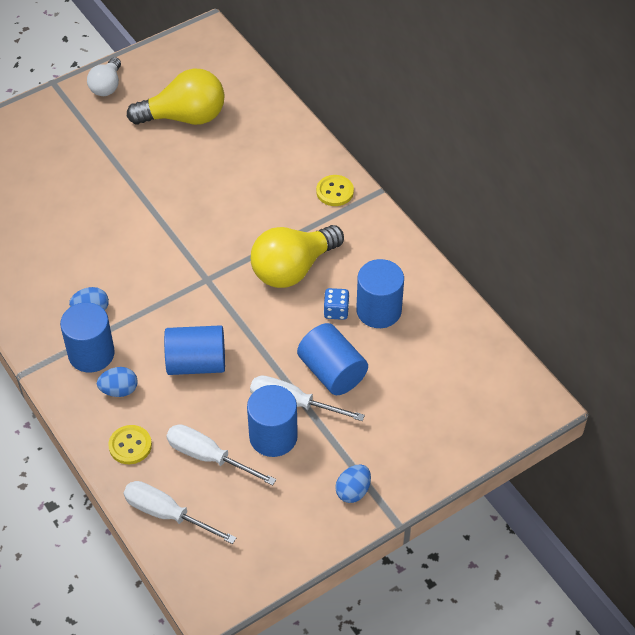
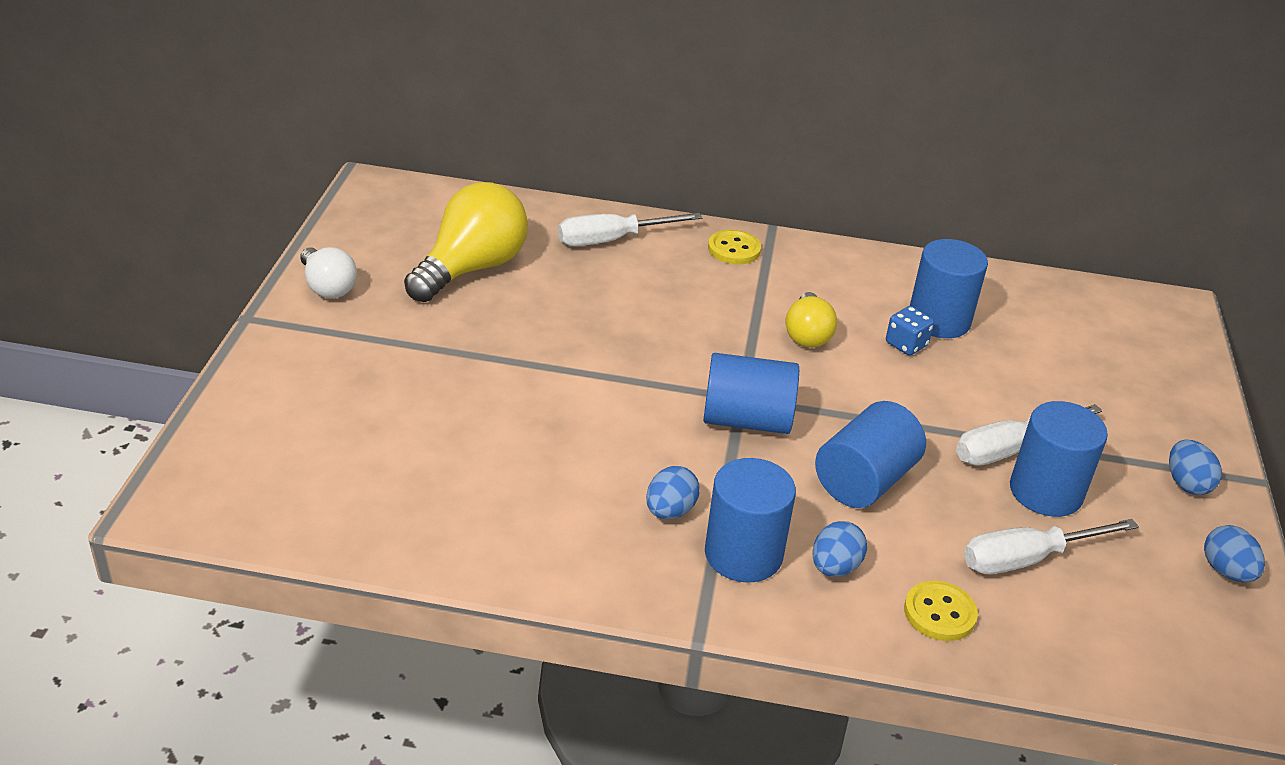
camera: 50 degrees left, 15 degrees down
white screwdriver [124,481,236,544] -> white screwdriver moved to [558,213,702,246]
yellow light bulb [251,225,344,288] -> yellow light bulb [786,292,837,348], size x0.58
blue cylinder [297,323,368,395] -> blue cylinder moved to [703,353,799,434]
none -> blue egg [1204,525,1265,582]

